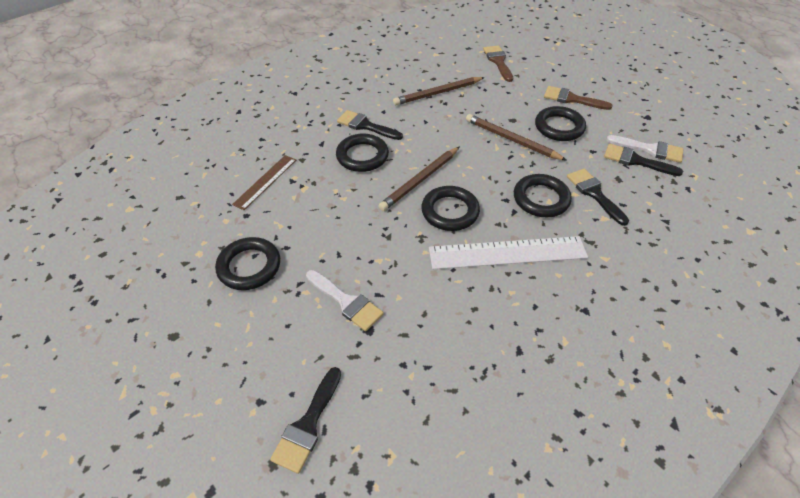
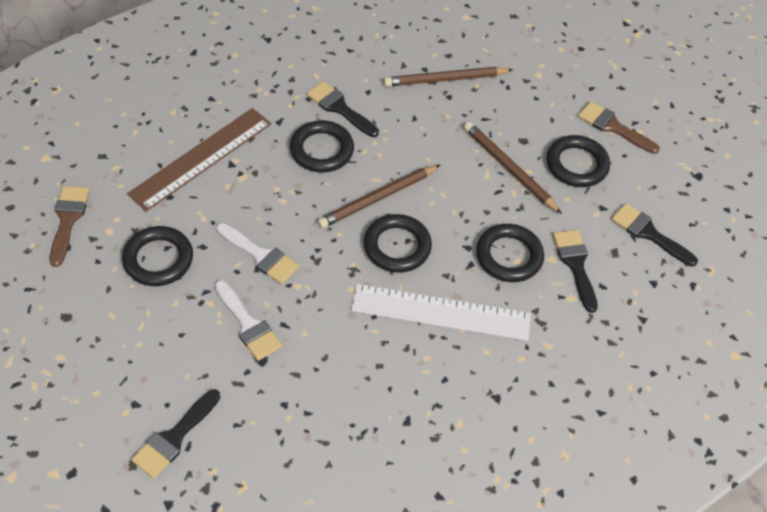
camera: 10 degrees right, 5 degrees up
brown ruler [232,155,296,210] -> brown ruler [127,108,271,212], size x1.67
brown brush [483,46,513,82] -> brown brush moved to [49,186,90,267]
white brush [606,135,683,163] -> white brush moved to [216,223,299,284]

